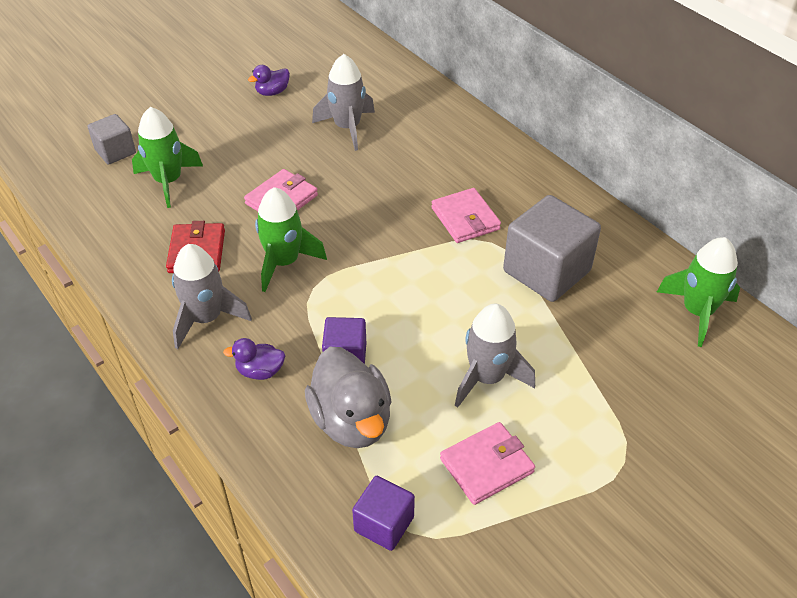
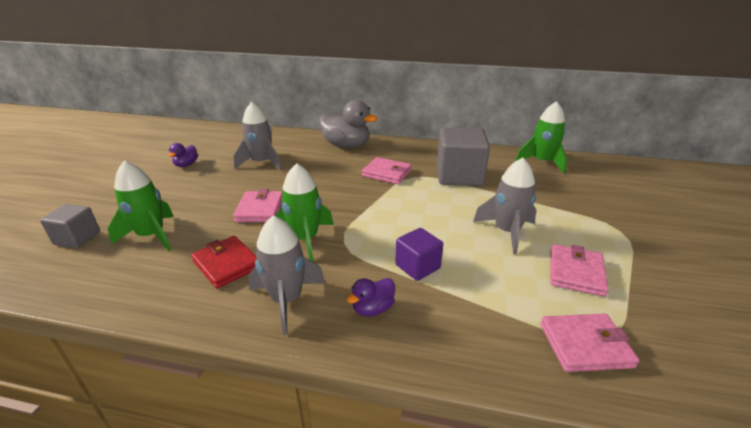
camera: 40 degrees left, 15 degrees down
grey duck [305,347,392,448] -> grey duck moved to [319,100,378,148]
purple cube [352,476,415,551] -> pink wallet [540,313,640,372]

